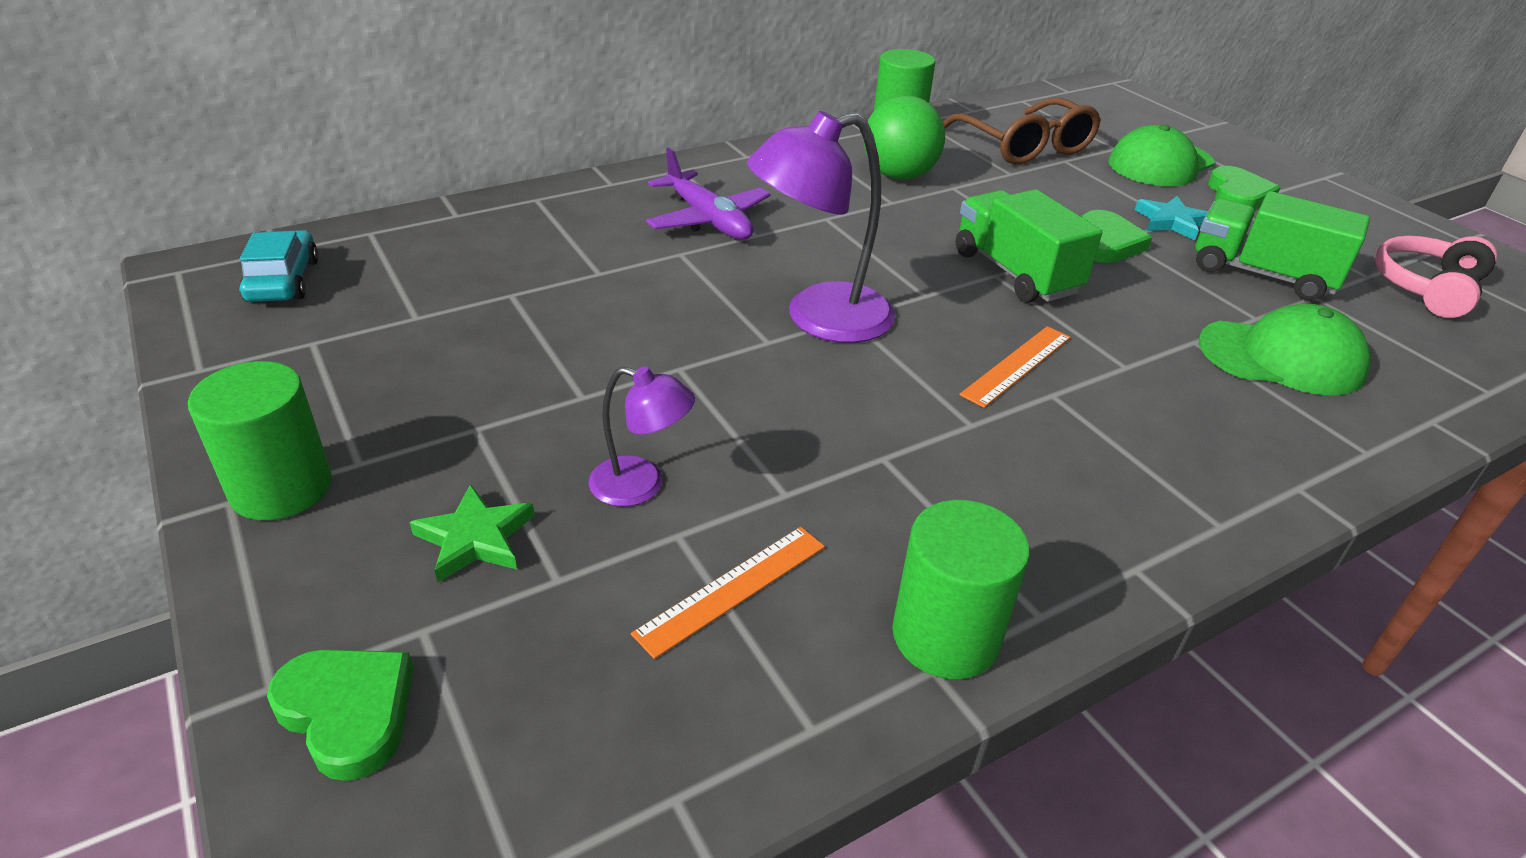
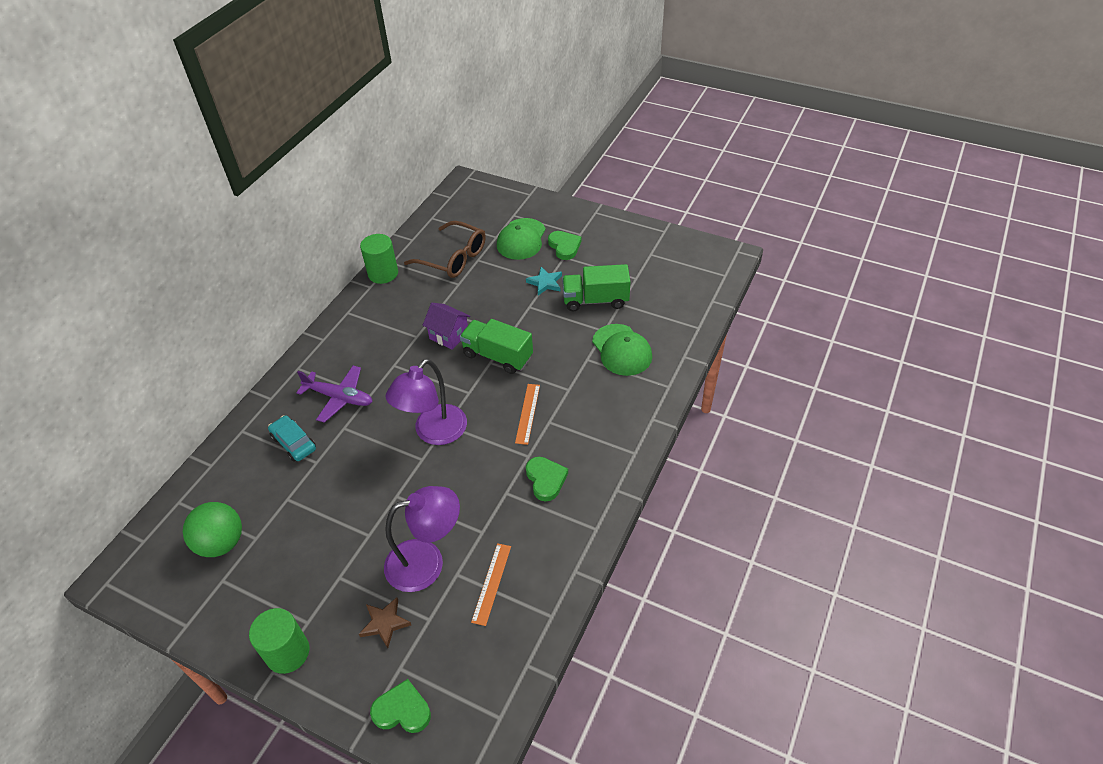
camera: 30 degrees left, 10 degrees up
turquoise car [239,230,319,302] -> turquoise car moved to [268,415,316,462]
green star [410,484,535,583] -> brown star [359,597,411,648]
purple lamp [589,366,695,507] -> purple lamp [384,486,460,592], size x1.83
green ball [864,95,945,180] -> green ball moved to [183,502,242,557]
green cylinder [892,500,1030,679] -> none
green heart [1082,210,1152,263] -> green heart moved to [526,457,568,502]
green cap [1199,304,1371,396] -> green cap turned 90 degrees clockwise [592,324,652,376]
pink headphones [1375,236,1498,318] -> none
none -> purple house [423,303,470,350]

